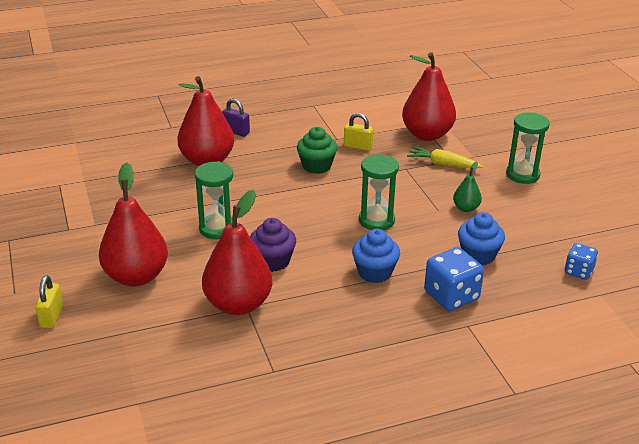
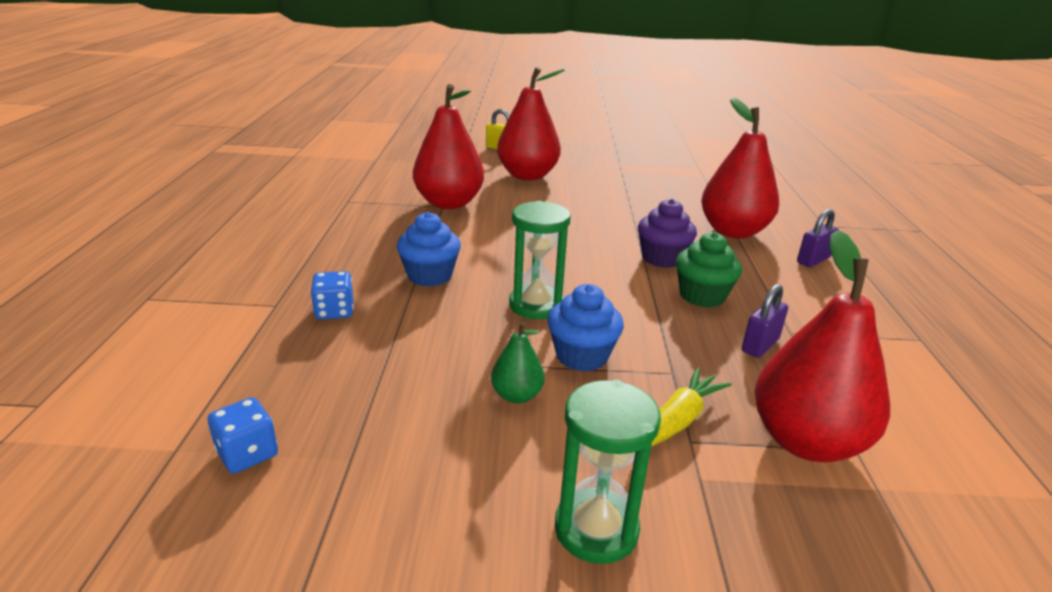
camera: 110 degrees right, 5 degrees down
green hourglass [195,161,233,239] -> none
purple cupcake [250,218,296,272] -> purple cupcake moved to [638,199,697,268]
yellow padlock [344,113,374,151] -> purple padlock [742,284,788,358]
blue dice [424,247,484,311] -> blue dice [311,271,353,320], size x0.60
blue cupcake [458,212,505,265] -> blue cupcake moved to [547,284,624,372]

